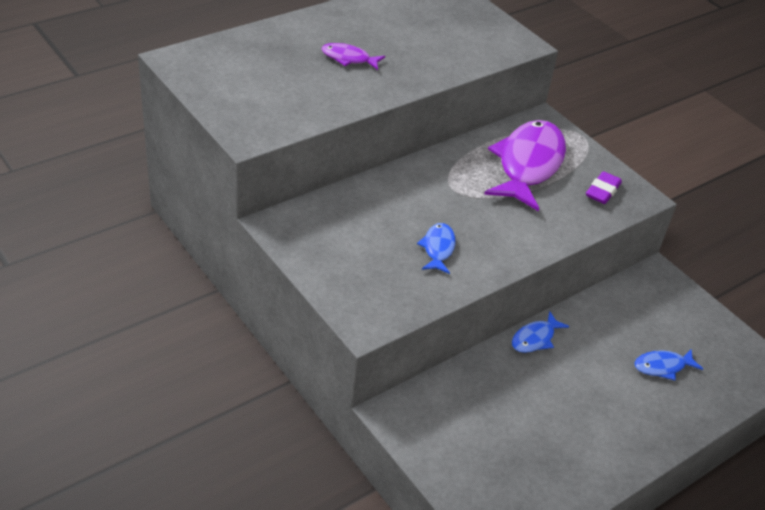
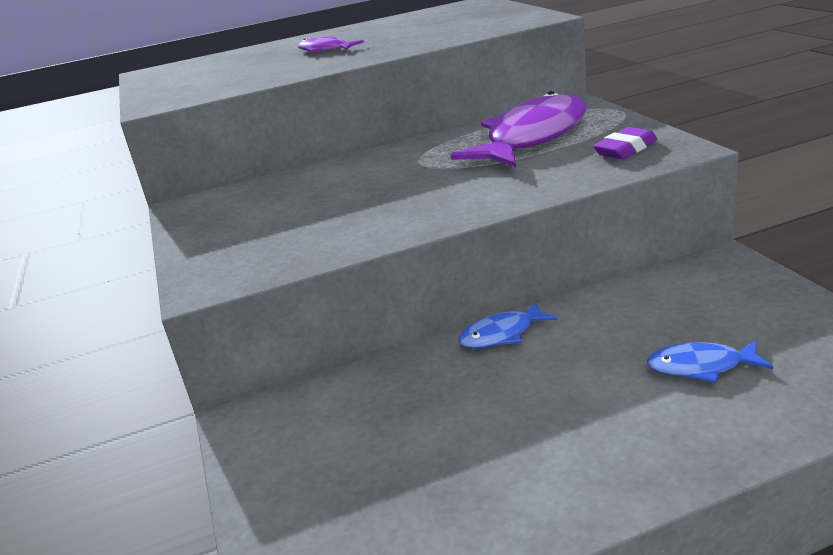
camera: 25 degrees right, 15 degrees down
blue fish [417,223,456,274] -> none

